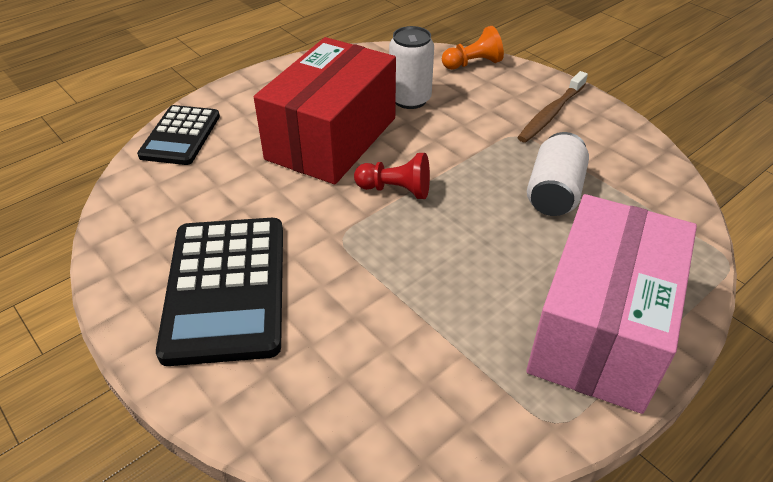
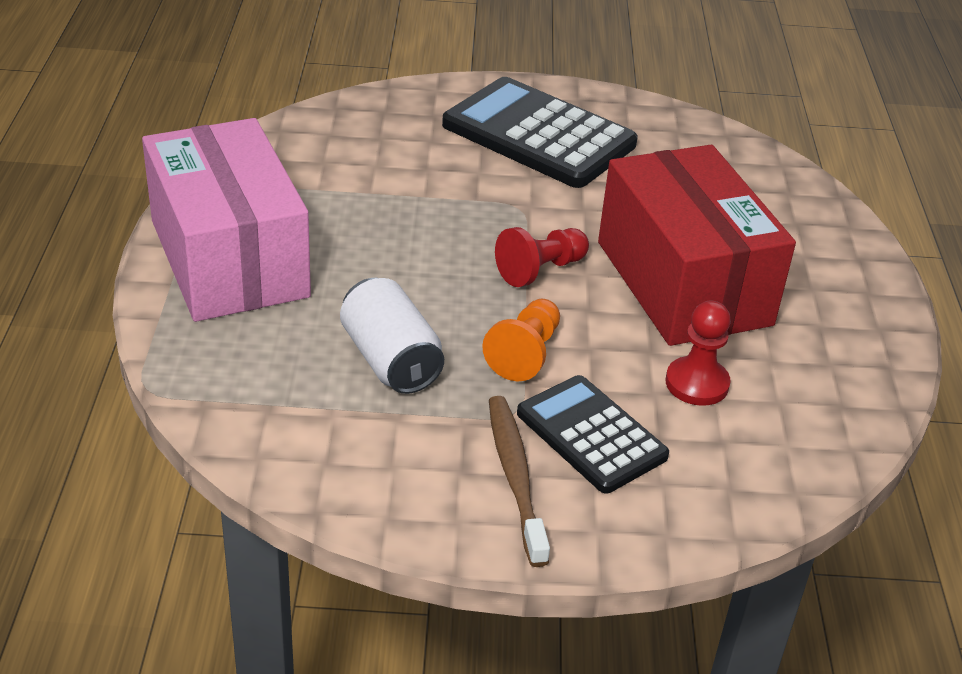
camera: 130 degrees right, 5 degrees down
black calculator [137,105,220,165] -> black calculator moved to [517,375,669,493]
white can [389,26,434,109] -> red pawn [666,301,731,406]
orange pawn [442,26,504,70] -> orange pawn moved to [482,299,560,381]

